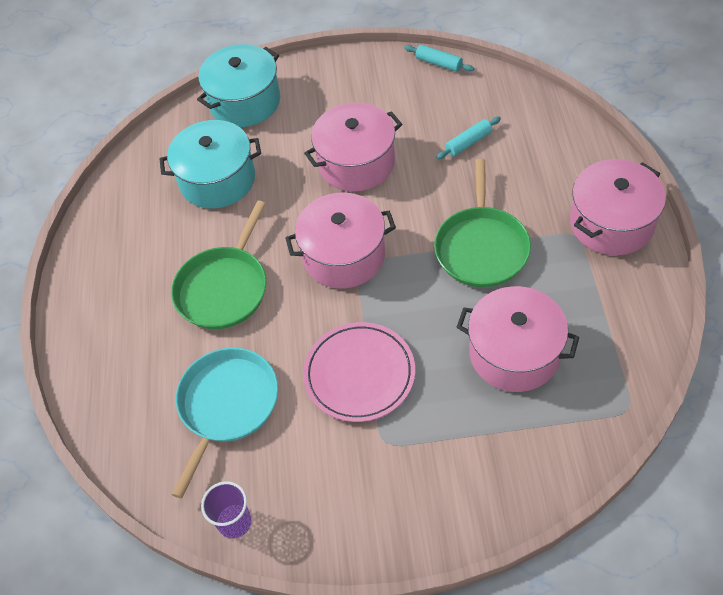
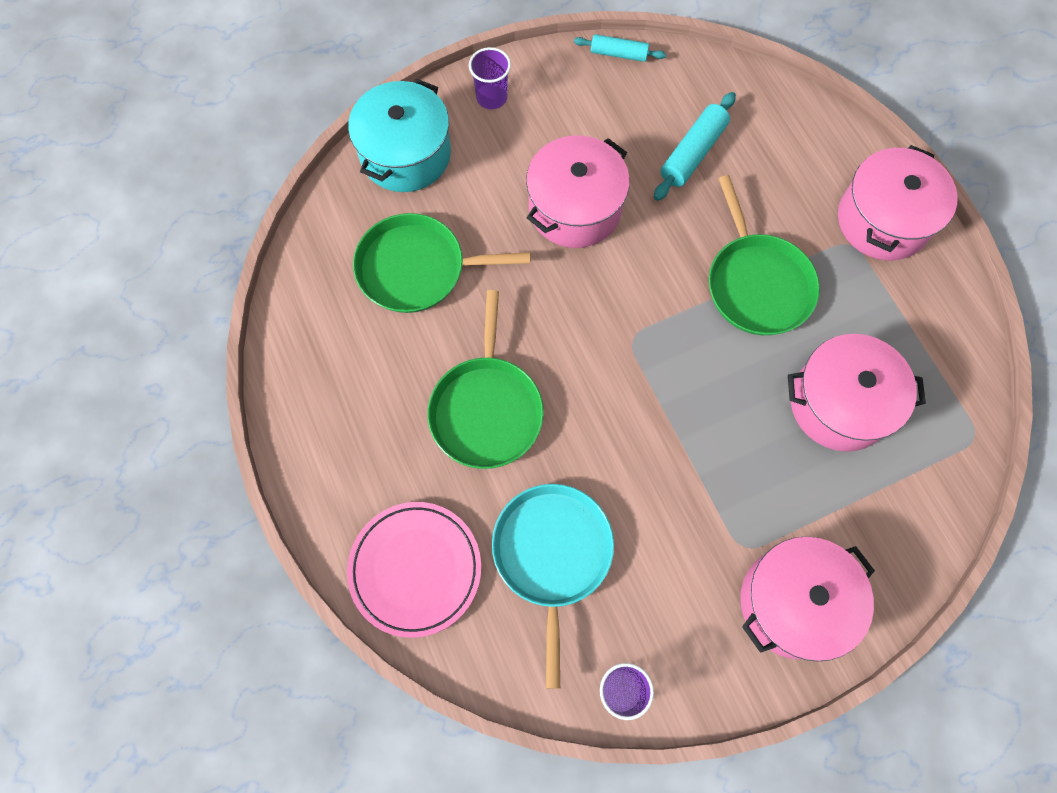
camera: 25 degrees left, 15 degrees up
turquoise pot [160,120,261,209] -> green pan [353,213,530,313]
pink pot [285,193,396,289] -> pink pot moved to [740,536,875,662]
pink plate [303,322,415,422] -> pink plate moved to [347,502,481,638]
turquoise rolling pin [436,117,501,159] -> turquoise rolling pin [654,92,736,201], size x1.52
none -> purple cup [469,47,511,109]

